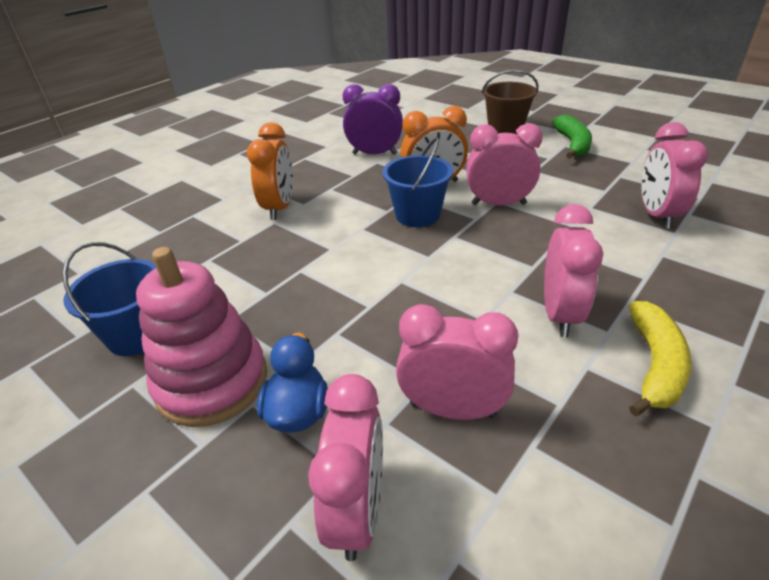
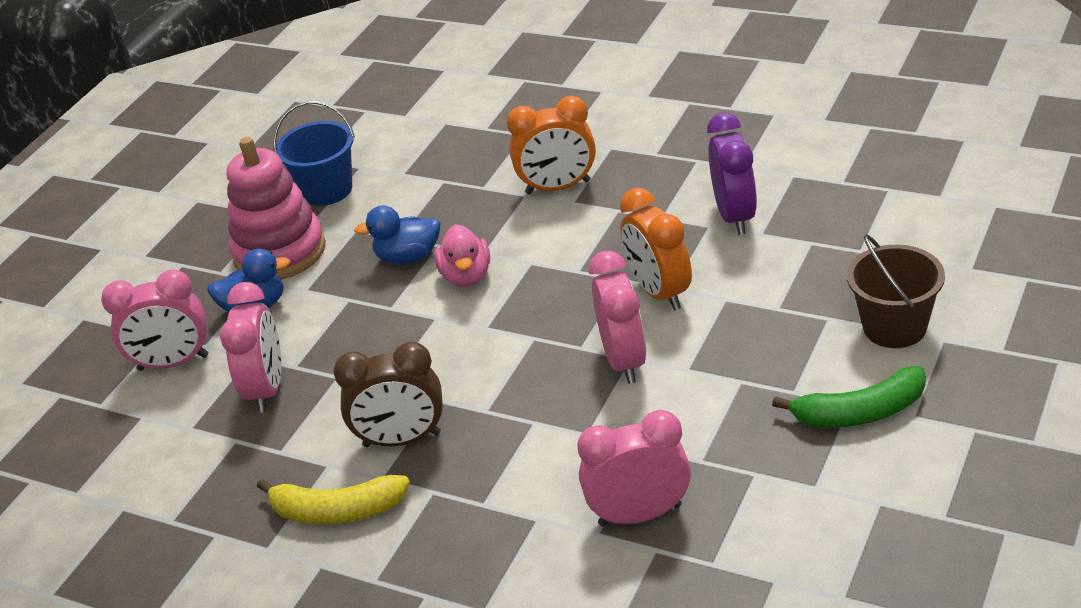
camera: 80 degrees right, 0 degrees up
blue bucket [382,137,453,227] -> none
pink clock [544,204,603,337] -> brown clock [333,342,443,447]
none -> blue duck [354,205,440,264]
none -> pink duck [434,224,490,287]

